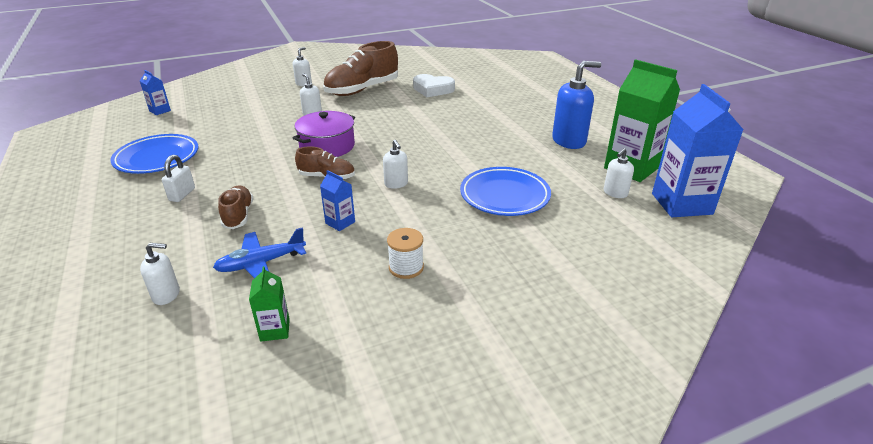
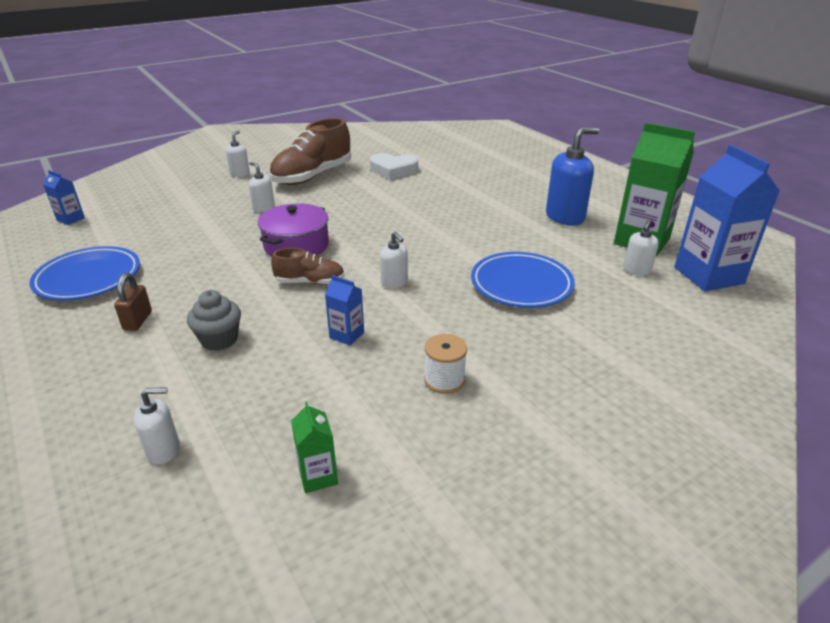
camera: 10 degrees left, 0 degrees up
white padlock [162,155,195,202] -> brown padlock [114,273,152,331]
blue plane [213,227,306,278] -> none
brown shoe [218,186,254,229] -> grey cupcake [187,290,241,351]

